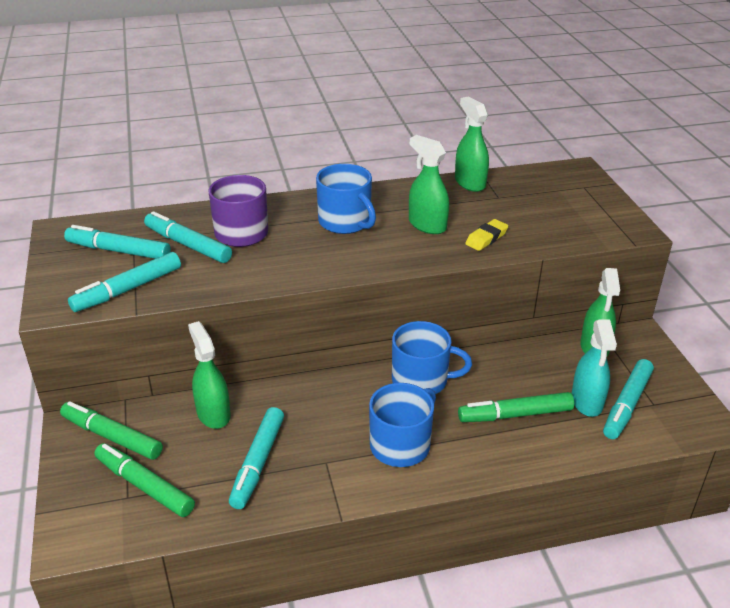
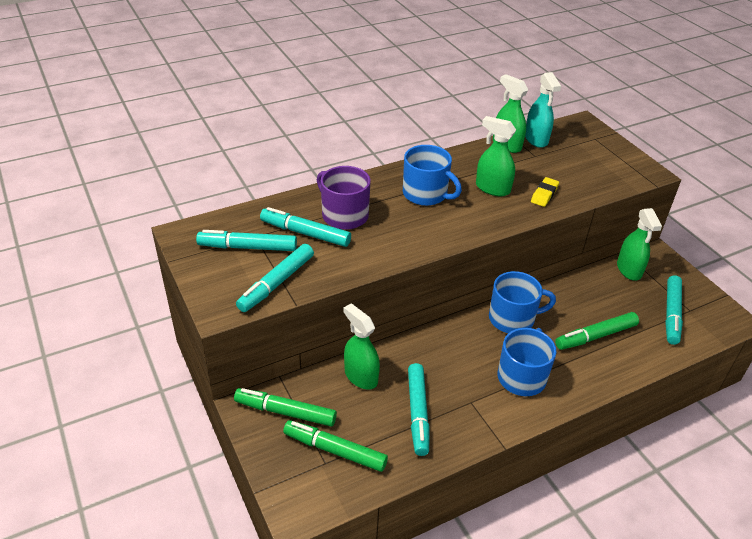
camera: 15 degrees left, 5 degrees up
turquoise spray bottle [571,319,617,417] -> turquoise spray bottle moved to [525,72,561,148]

